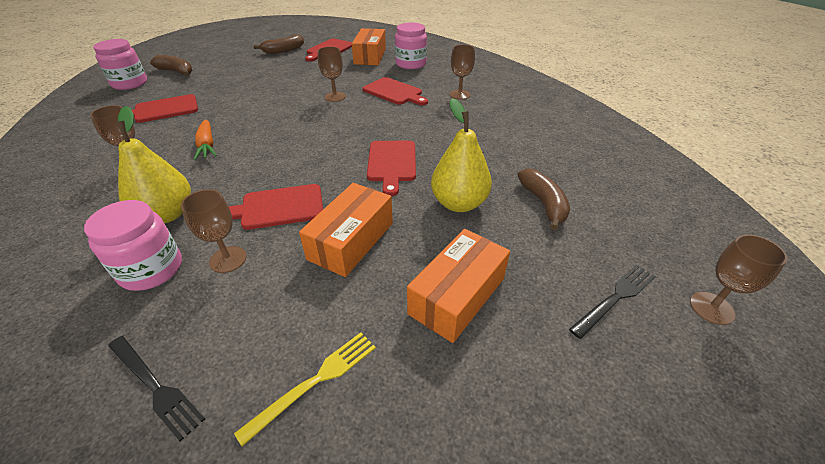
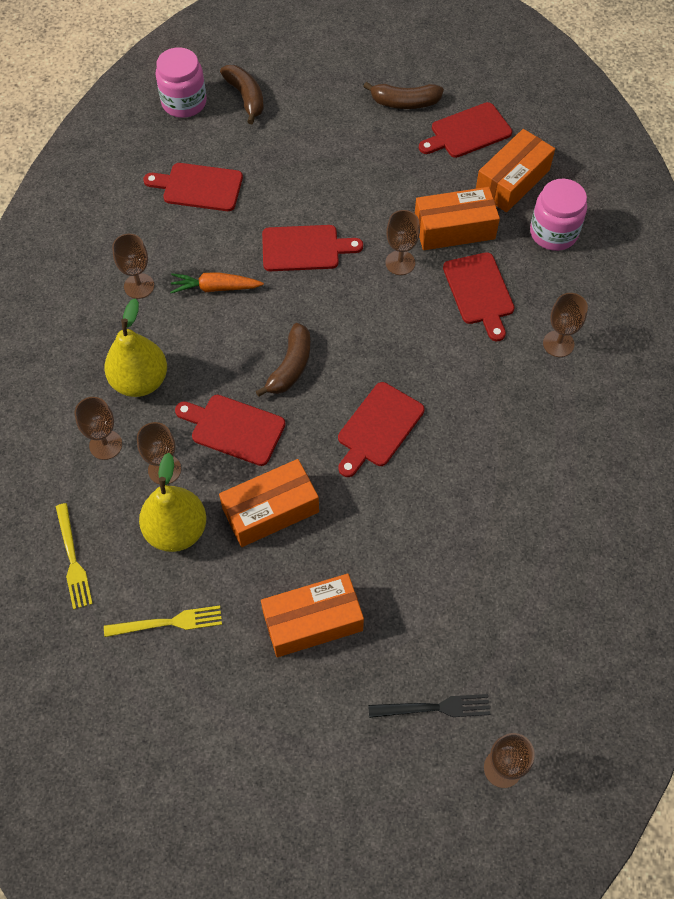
camera: 35 degrees right, 20 degrees up
pink jar [84,200,182,291] -> brown goblet [74,397,122,460]
black fork [108,336,205,441] -> yellow fork [56,503,93,610]
orange carrot [194,120,217,160] -> orange carrot turned 75 degrees clockwise [170,272,264,293]
yellow pear [431,98,492,212] -> yellow pear moved to [139,453,206,552]
brown banana [518,168,570,231] -> brown banana moved to [256,323,311,397]
none -> red cutting board [262,225,363,271]
none -> orange box [415,187,500,250]

